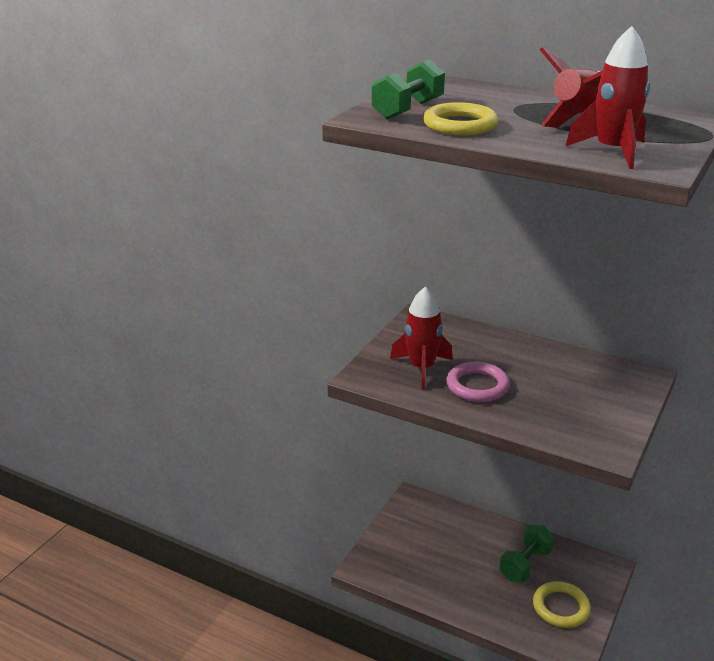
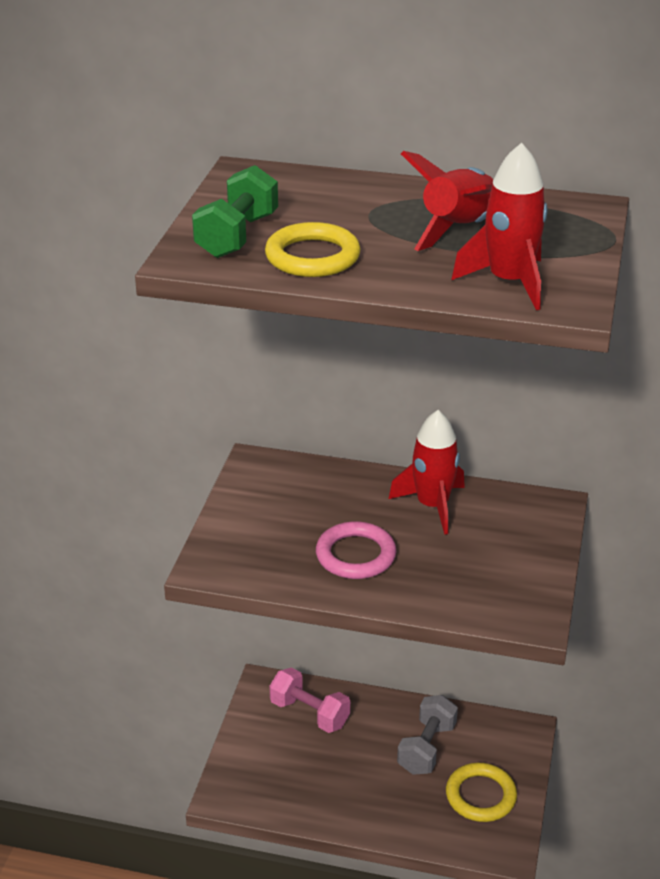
camera: 15 degrees left, 5 degrees up
red rocket [390,286,453,389] -> red rocket moved to [389,410,465,535]
green dumbbell [499,525,555,582] -> grey dumbbell [397,695,458,775]
none -> pink dumbbell [269,667,350,733]

